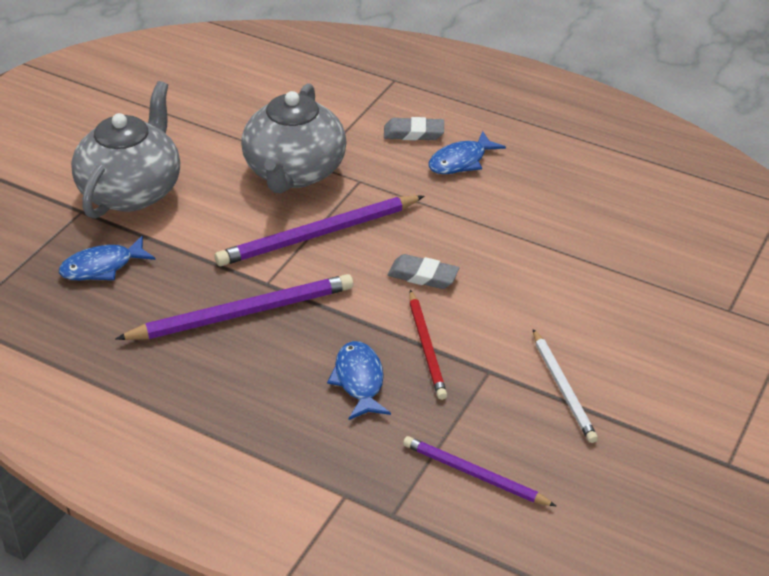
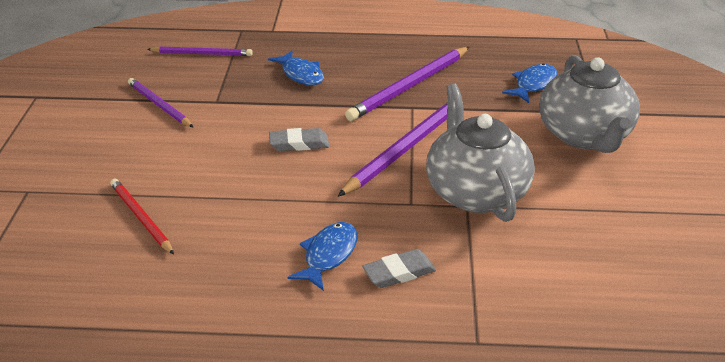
camera: 155 degrees right, 5 degrees down
red pencil [409,290,447,400] -> red pencil moved to [110,179,174,255]
white pencil [533,329,598,443] -> purple pencil [128,78,193,127]

